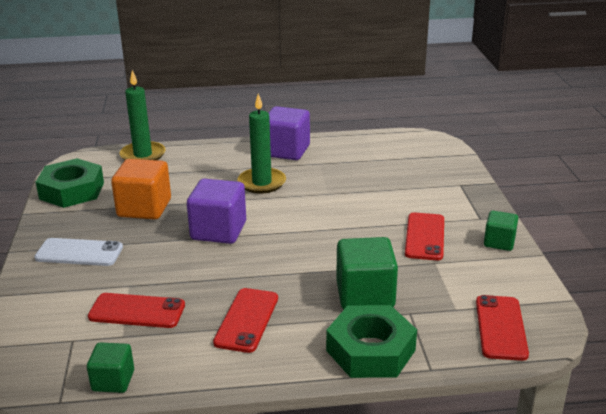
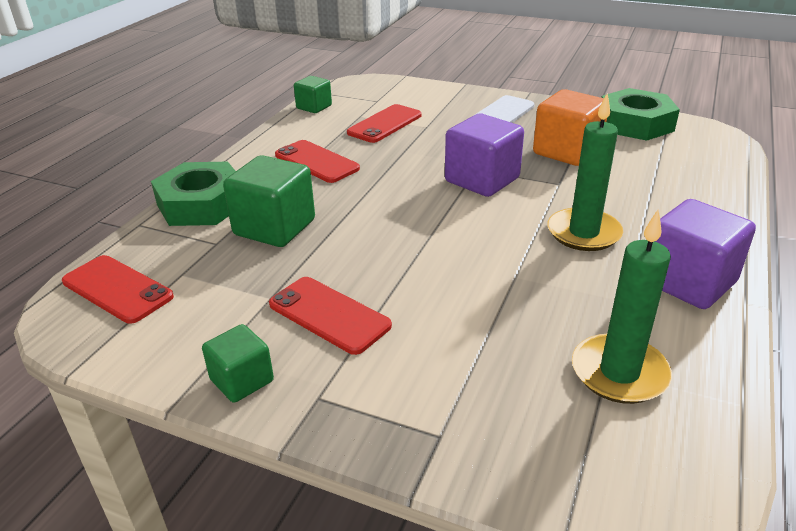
camera: 120 degrees right, 5 degrees up
green candle [119,70,165,160] -> green candle moved to [572,209,672,404]

